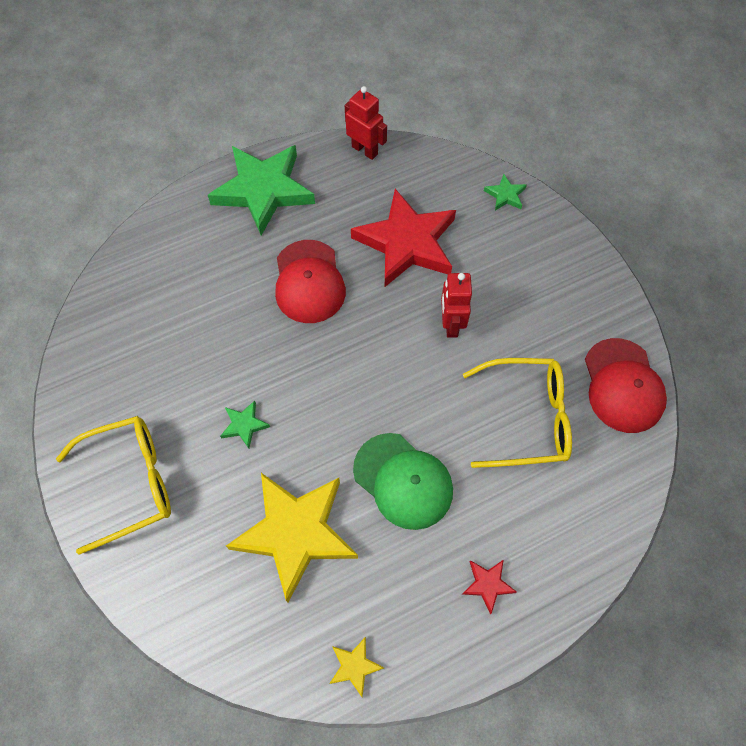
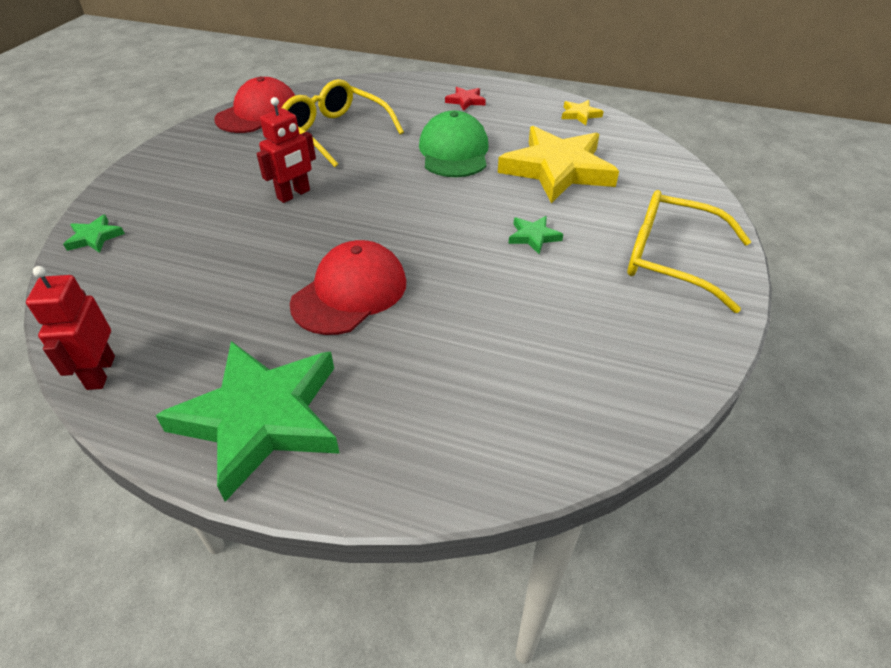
camera: 135 degrees left, 20 degrees down
red star [351,189,456,287] -> none

